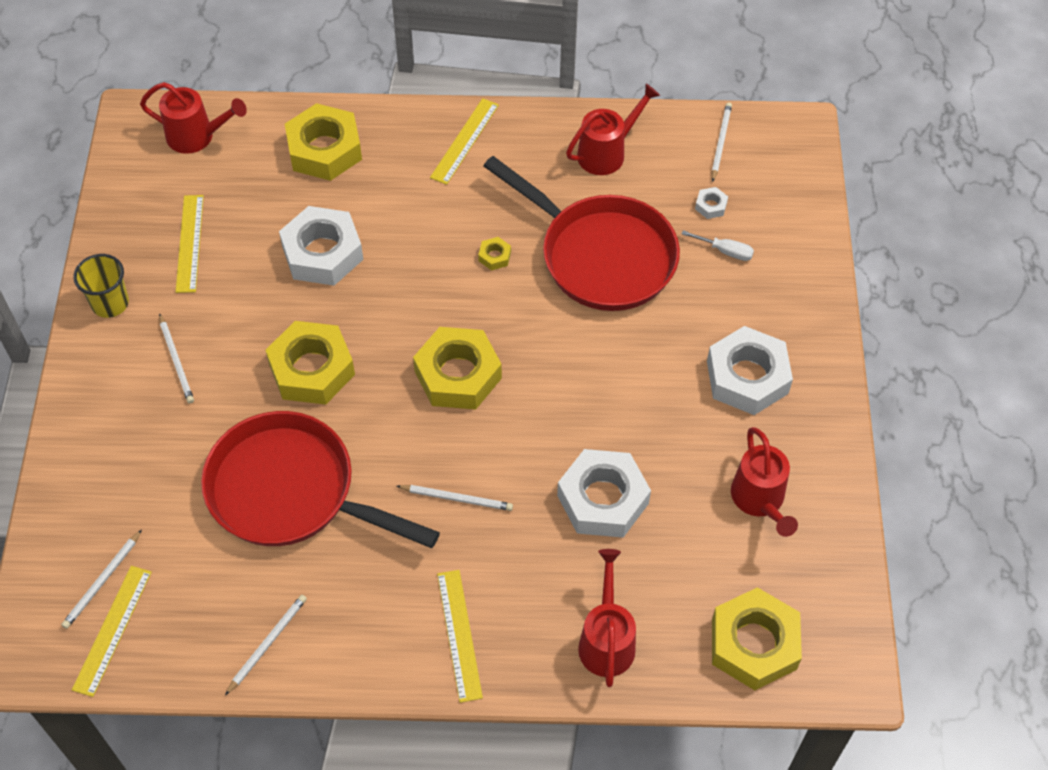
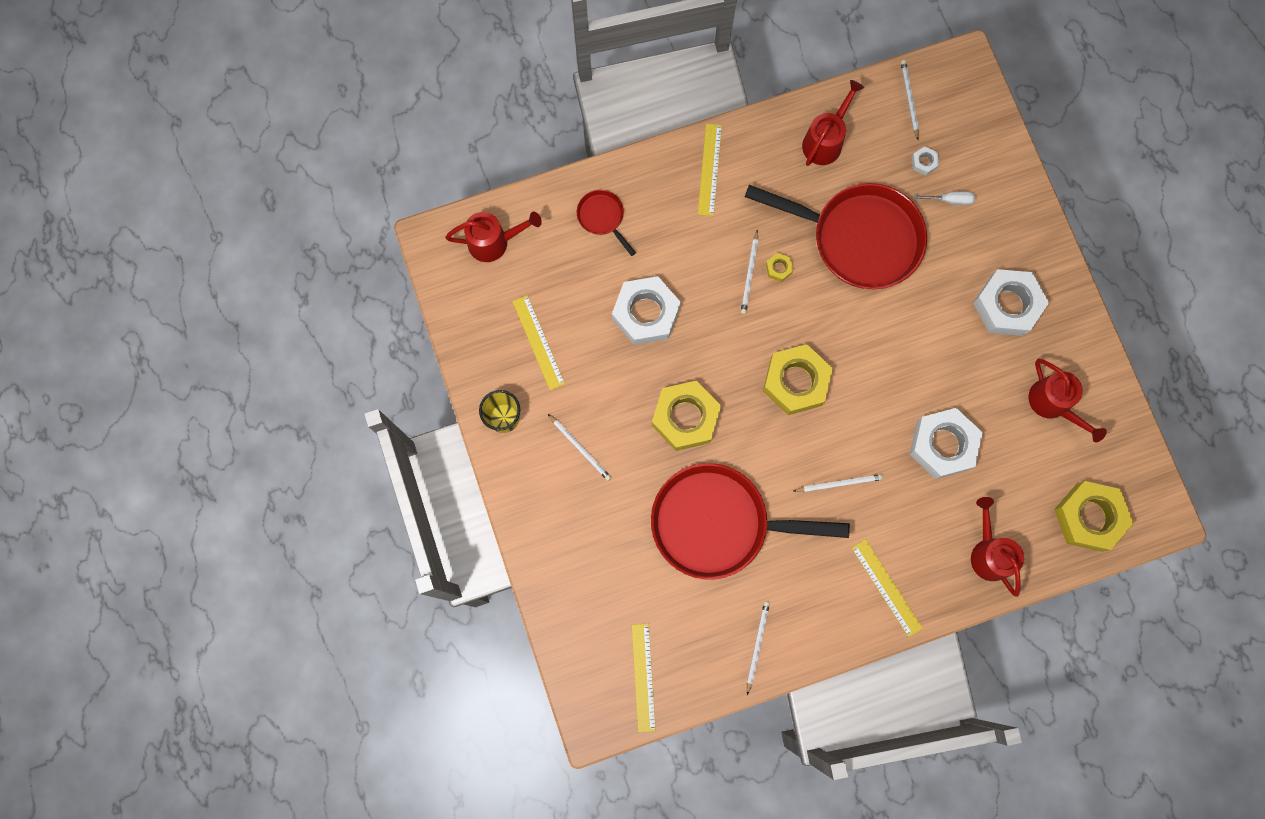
camera: 20 degrees left, 20 degrees up
white pencil [61,530,142,629] -> white pencil moved to [741,230,758,314]
yellow nut [285,103,362,181] -> red pan [577,190,636,256]

